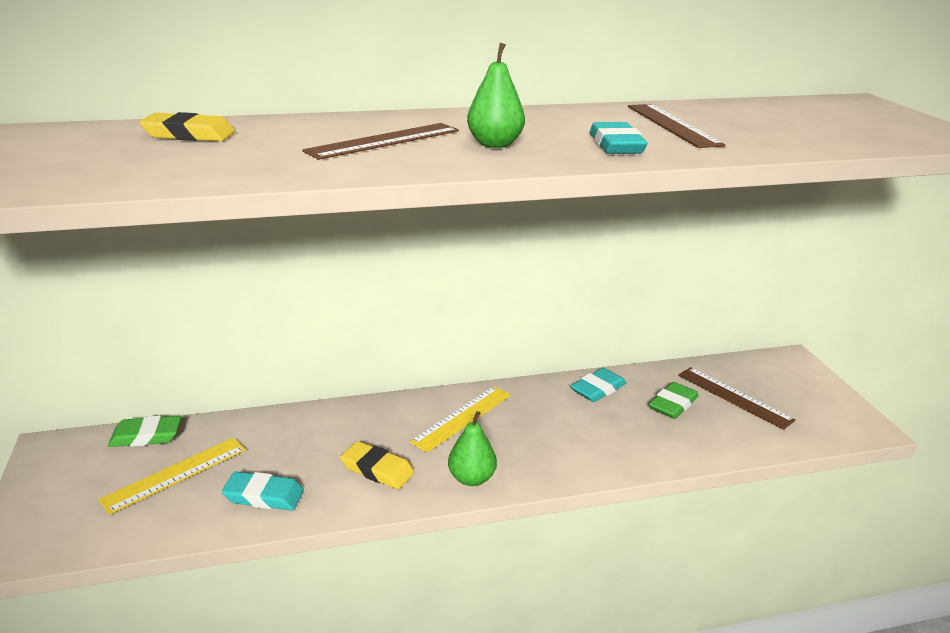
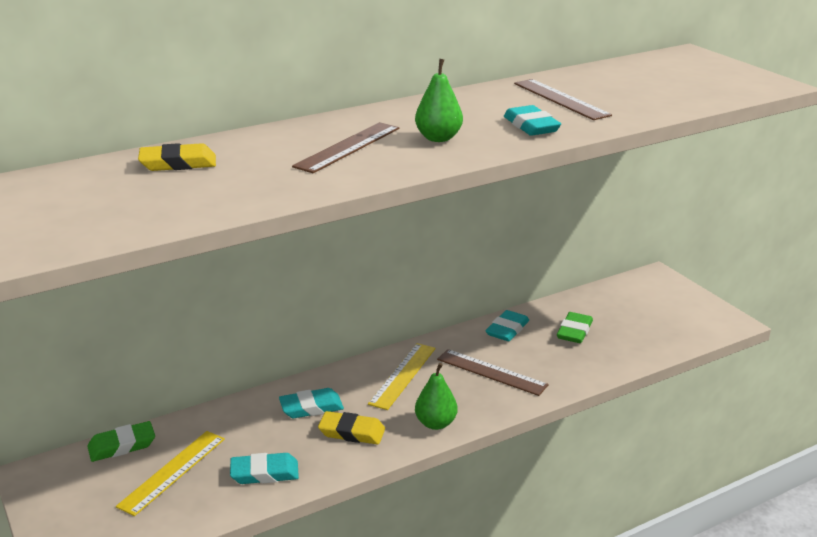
camera: 15 degrees left, 0 degrees up
brown ruler [678,367,796,430] -> brown ruler moved to [437,349,549,396]
none -> turquoise eraser [279,388,344,418]

